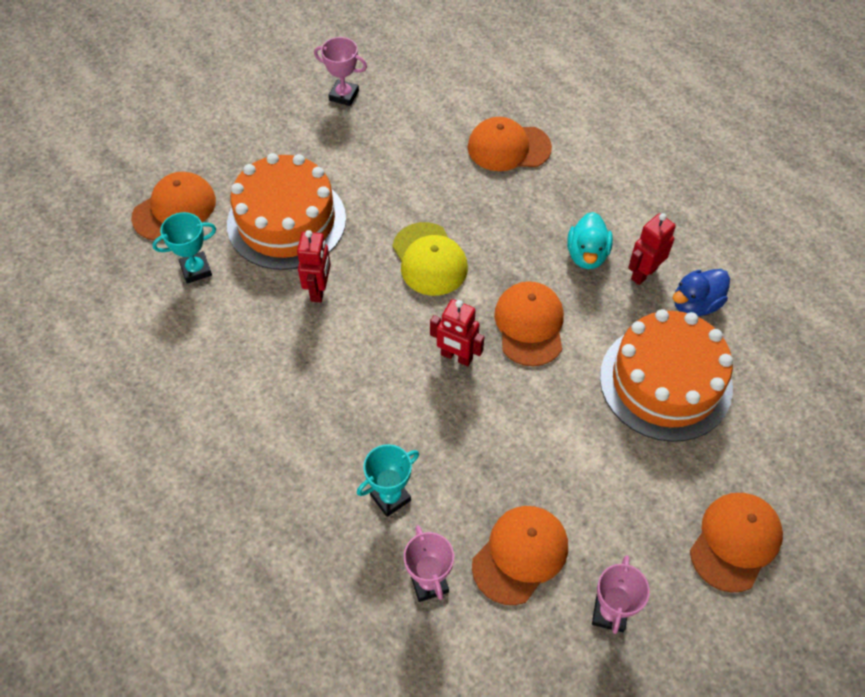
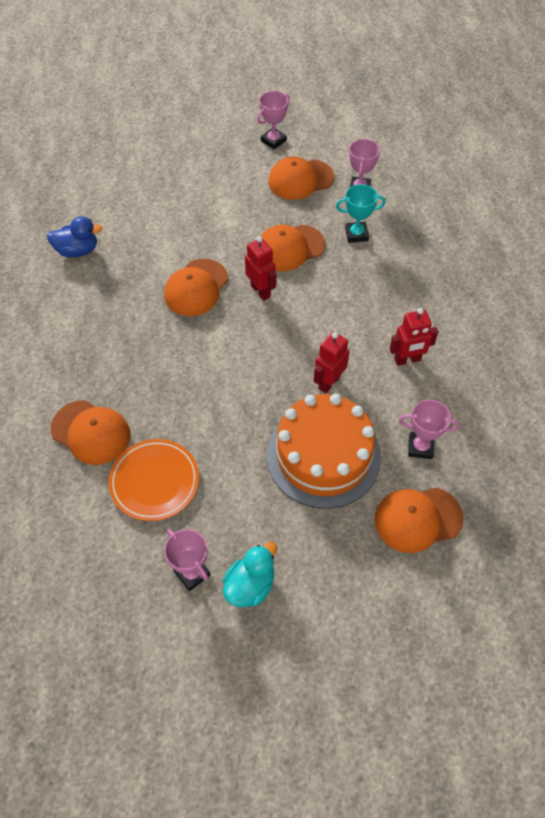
camera: 150 degrees left, 0 degrees up
turquoise trophy [152,212,216,284] -> pink trophy [399,400,460,459]
yellow cap [392,222,468,296] -> none
turquoise duck [567,212,613,269] -> turquoise duck moved to [222,542,277,607]
orange cake [600,309,733,442] -> none
red robot [628,213,676,285] -> red robot moved to [390,308,438,366]
orange cap [690,493,783,593] -> orange cap moved to [261,225,325,271]
none -> orange plate [109,439,199,521]

